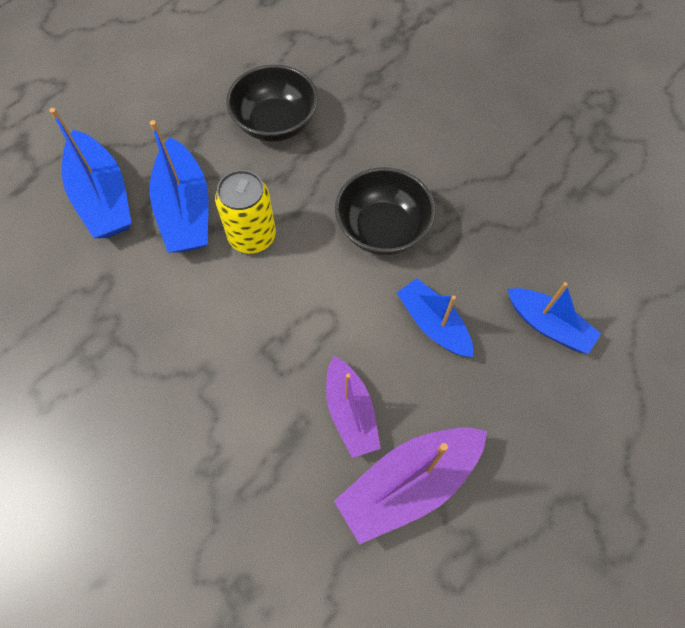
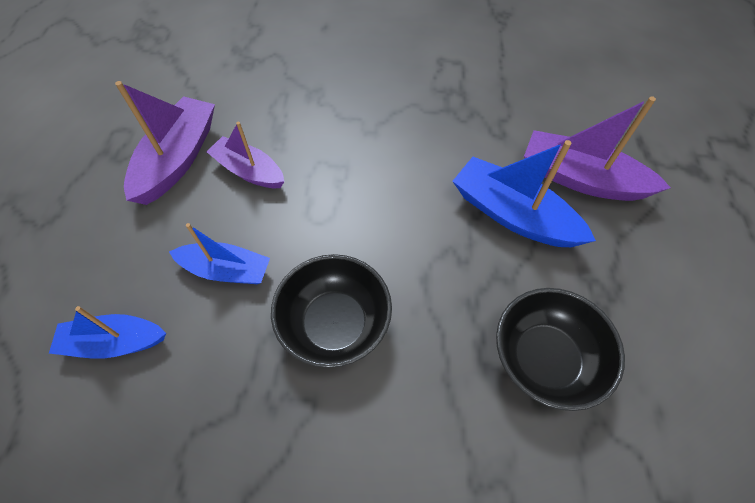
camera: 140 degrees right, 5 degrees down
blue boat [49,108,132,238] -> purple boat [524,96,671,201]
yellow can [215,170,276,254] -> none

